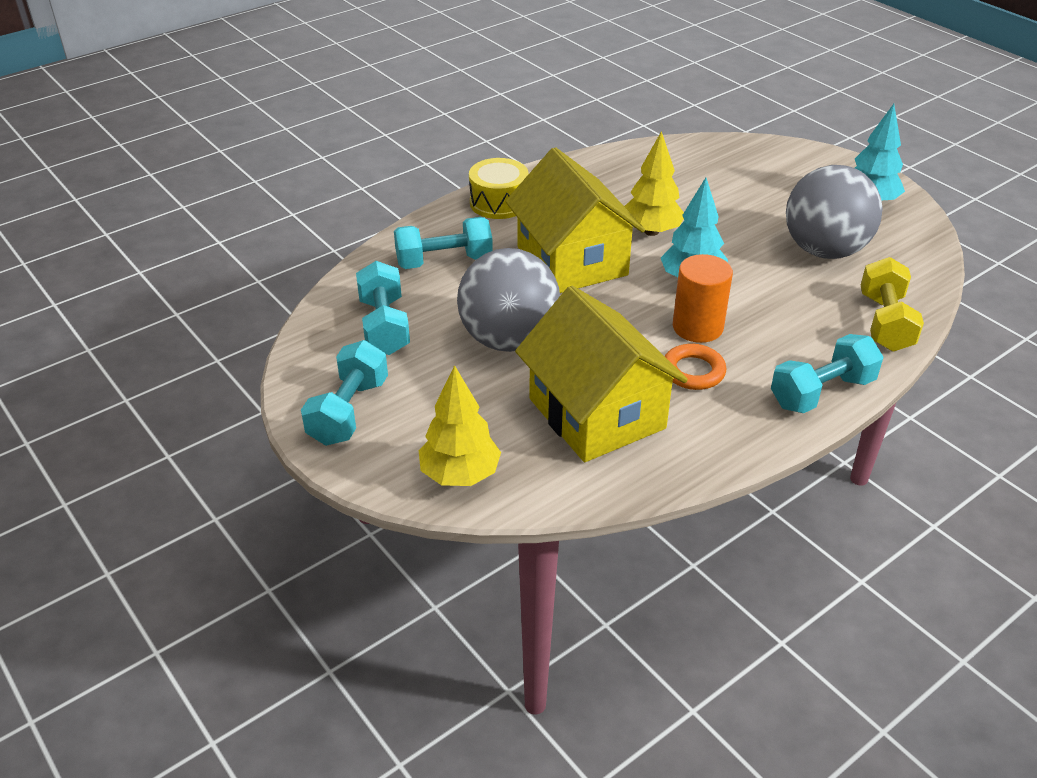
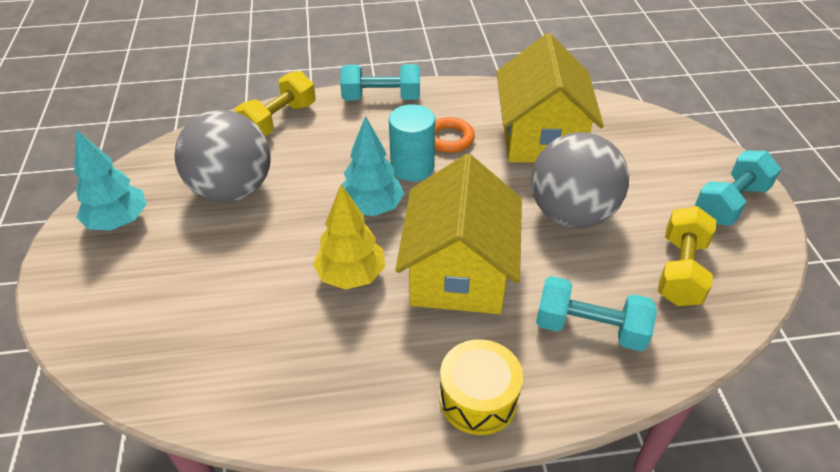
camera: 150 degrees left, 5 degrees up
turquoise dumbbell [356,261,410,355] -> yellow dumbbell [658,206,716,306]
yellow tree [419,365,501,486] -> none
orange cylinder [673,254,733,343] -> turquoise cylinder [389,104,435,181]

